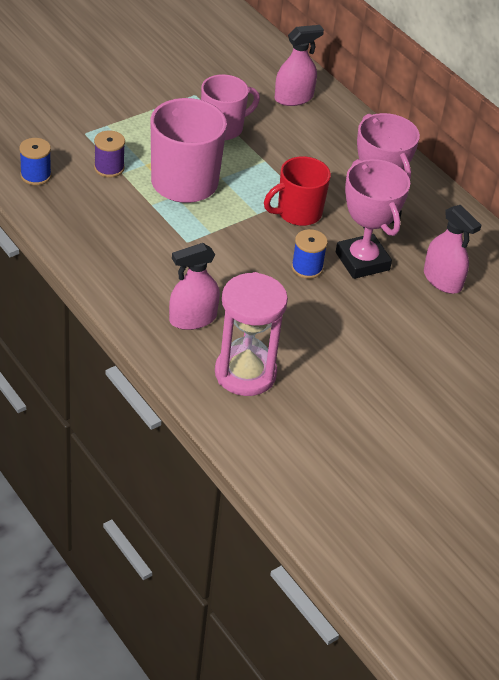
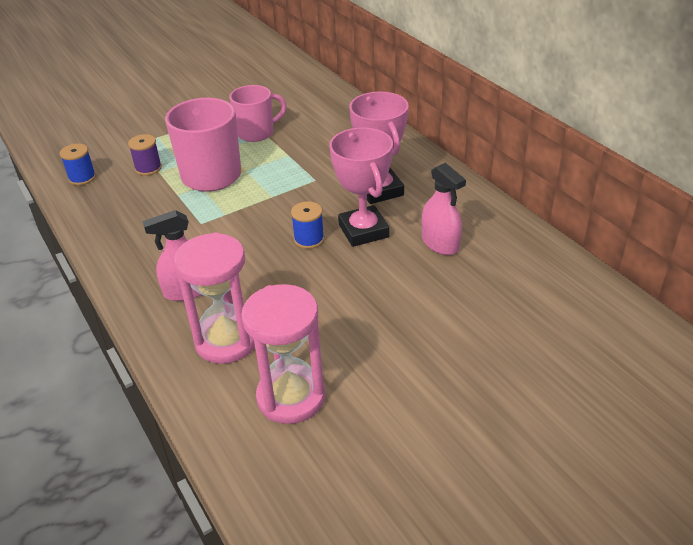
camera: 10 degrees right, 5 degrees down
red mug [264,156,331,226] -> none
pink spray bottle [275,25,324,106] -> none
none -> pink hourglass [241,284,325,424]

